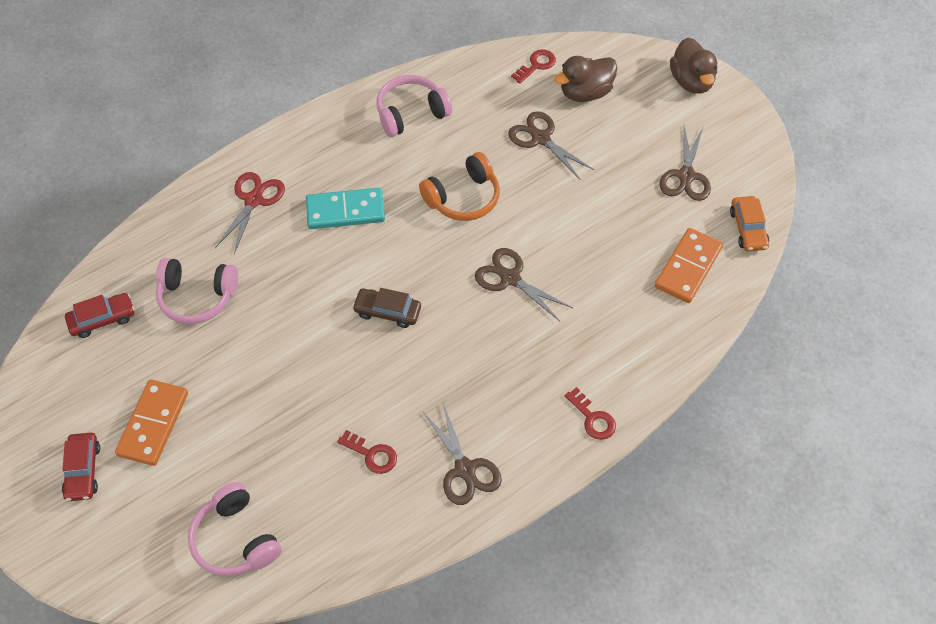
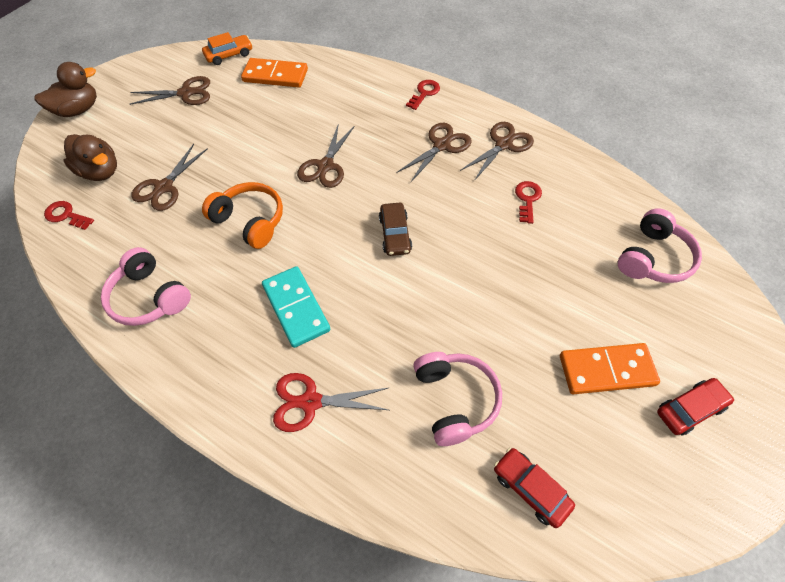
camera: 110 degrees left, 0 degrees up
none -> brown scissors [396,122,472,183]

